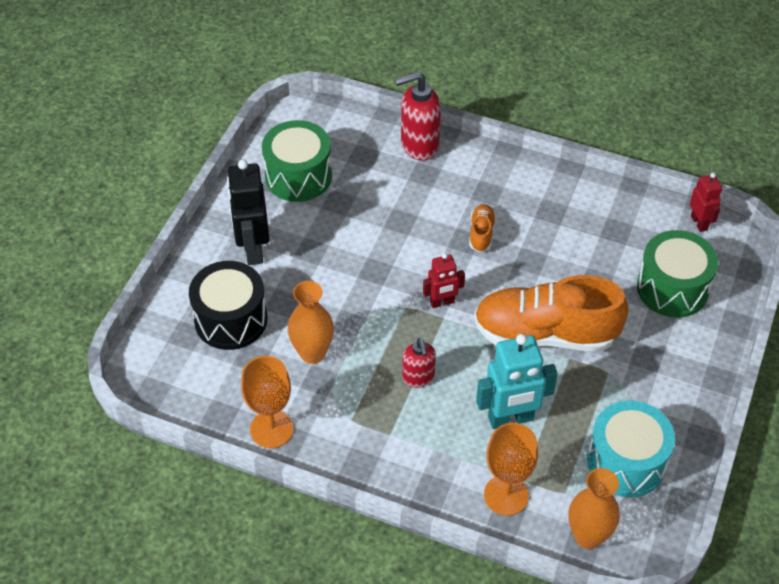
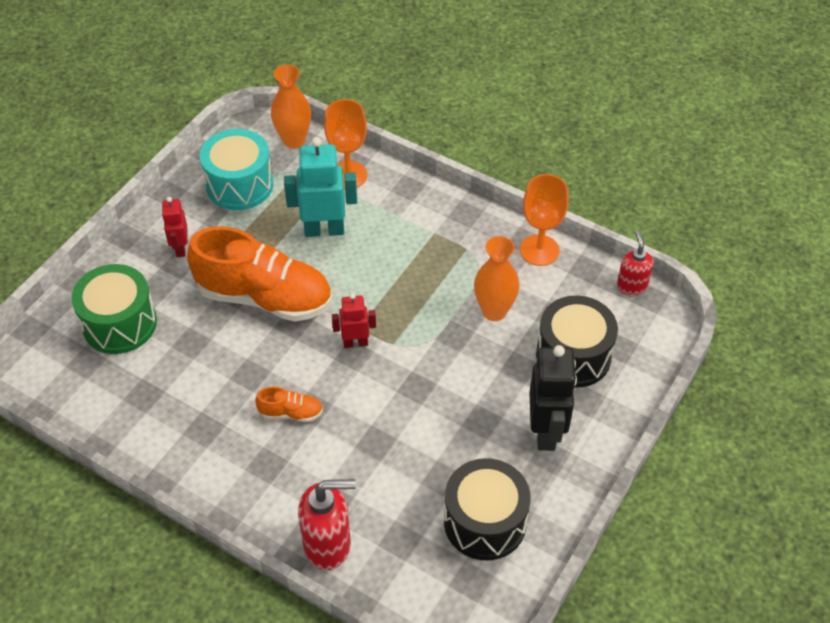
camera: 170 degrees left, 0 degrees up
green drum [262,120,332,202] -> black drum [444,458,531,561]
red soap dispenser [402,338,436,388] -> red soap dispenser moved to [617,231,654,295]
orange shoe [469,204,496,252] -> orange shoe turned 105 degrees counterclockwise [255,386,323,422]
red robot [690,173,722,232] -> red robot moved to [162,197,188,257]

